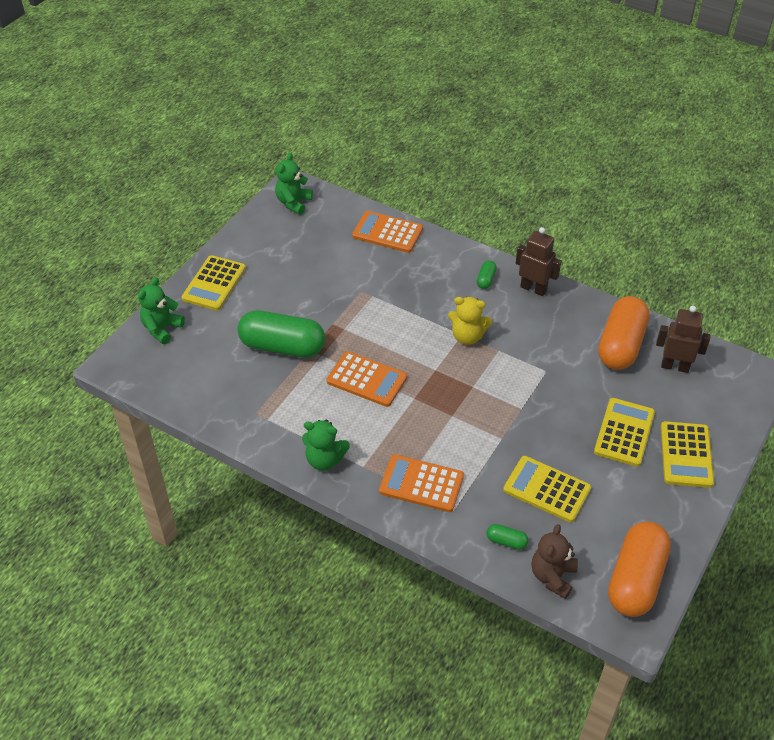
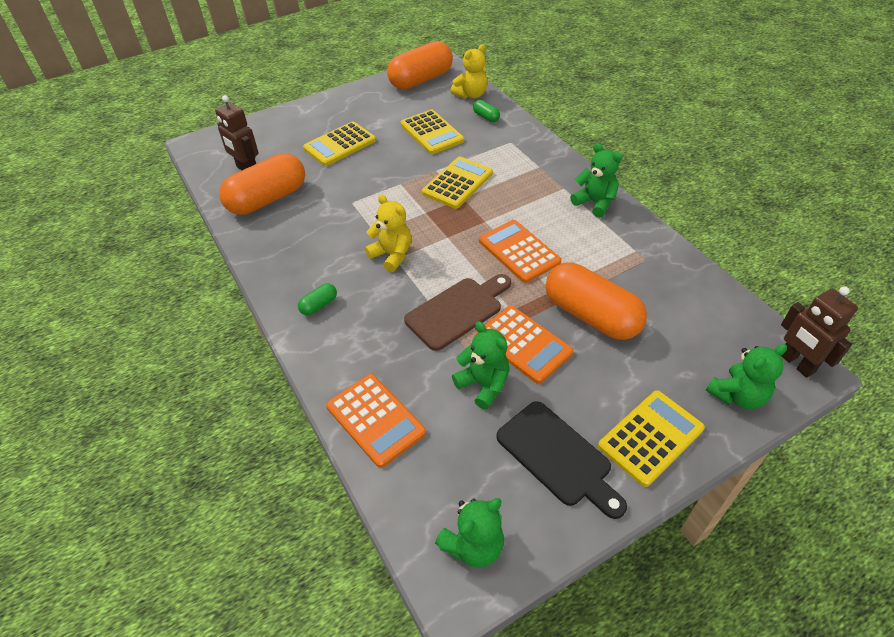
camera: 150 degrees left, 0 degrees up
green capsule [238,310,325,358] -> orange capsule [546,262,647,340]
orange calculator [379,454,464,512] -> orange calculator moved to [476,305,574,384]
brown robot [516,227,561,296] -> brown robot moved to [781,286,858,378]
brown teddy bear [531,524,578,599] -> yellow teddy bear [450,44,488,99]
yellow calculator [661,421,714,488] -> yellow calculator moved to [422,156,493,209]
none -> brown cutting board [404,274,511,351]
none -> green teddy bear [452,321,509,410]
none -> black cutting board [496,401,627,519]

